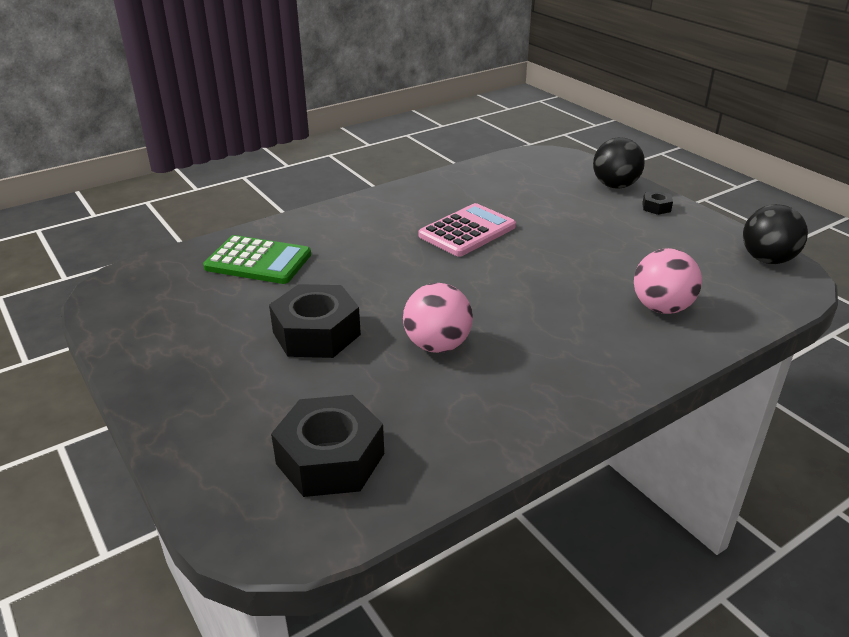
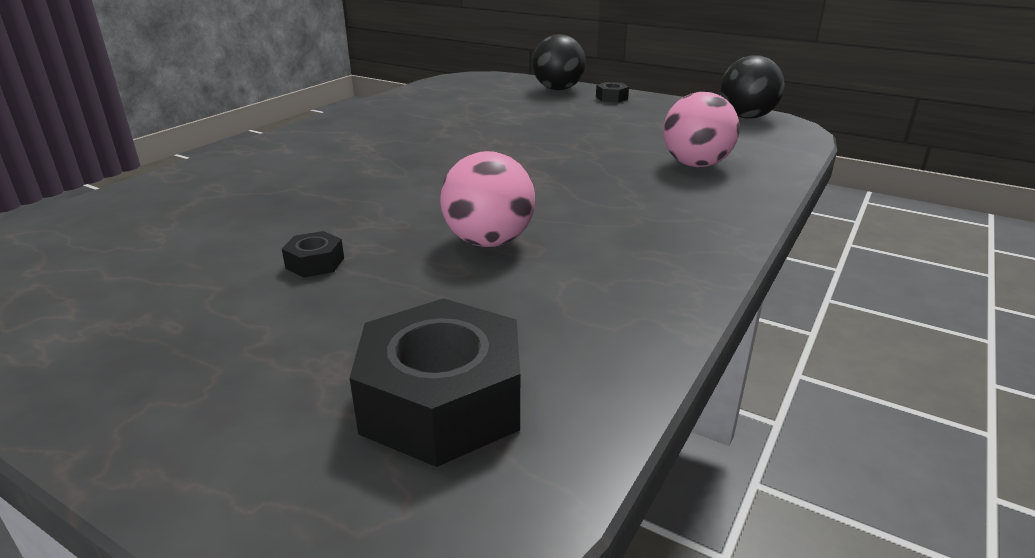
camera: 25 degrees left, 5 degrees down
green calculator [203,235,311,284] -> none
black nut [269,284,361,358] -> black nut [282,231,344,278], size x0.45
pink calculator [419,203,516,257] -> none

